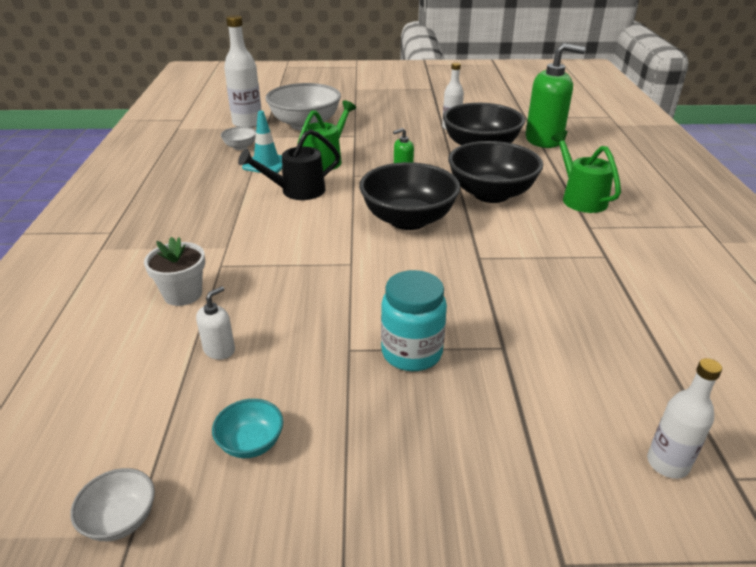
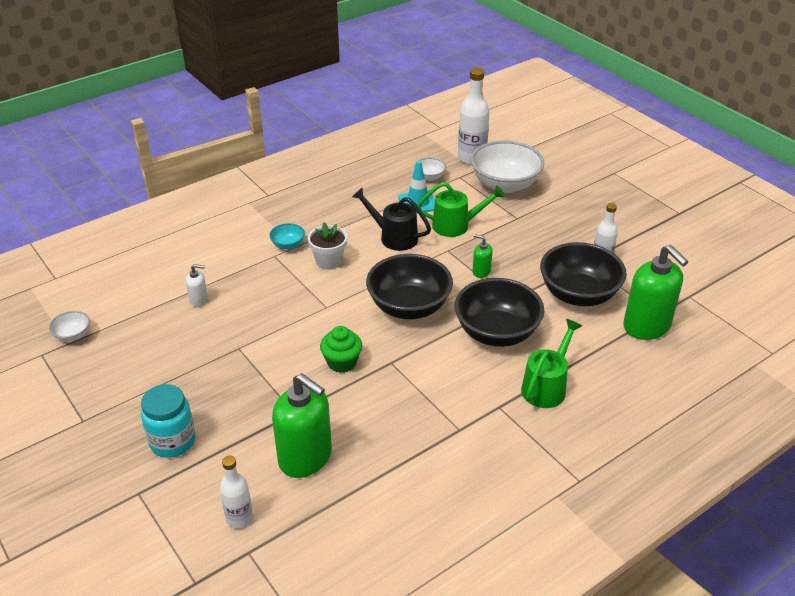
camera: 55 degrees right, 5 degrees up
white flower pot [144,237,205,306] -> white flower pot moved to [308,222,347,270]
turquoise bowl [212,399,283,458] -> turquoise bowl moved to [269,223,305,250]
turquoise jar [381,270,447,371] -> turquoise jar moved to [141,384,196,458]
none -> green soap dispenser [272,373,332,478]
none -> green cupcake [320,326,362,373]

